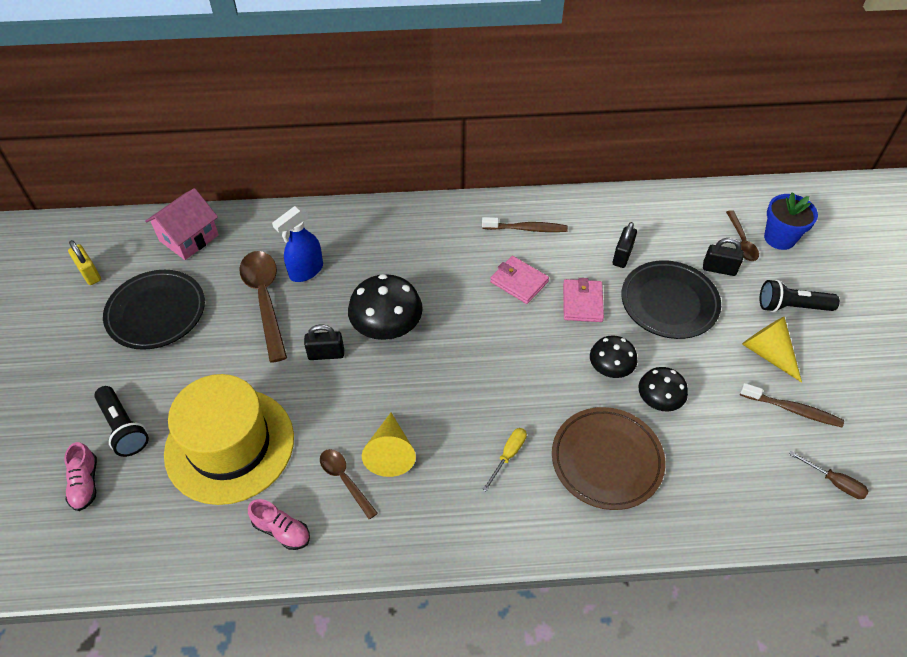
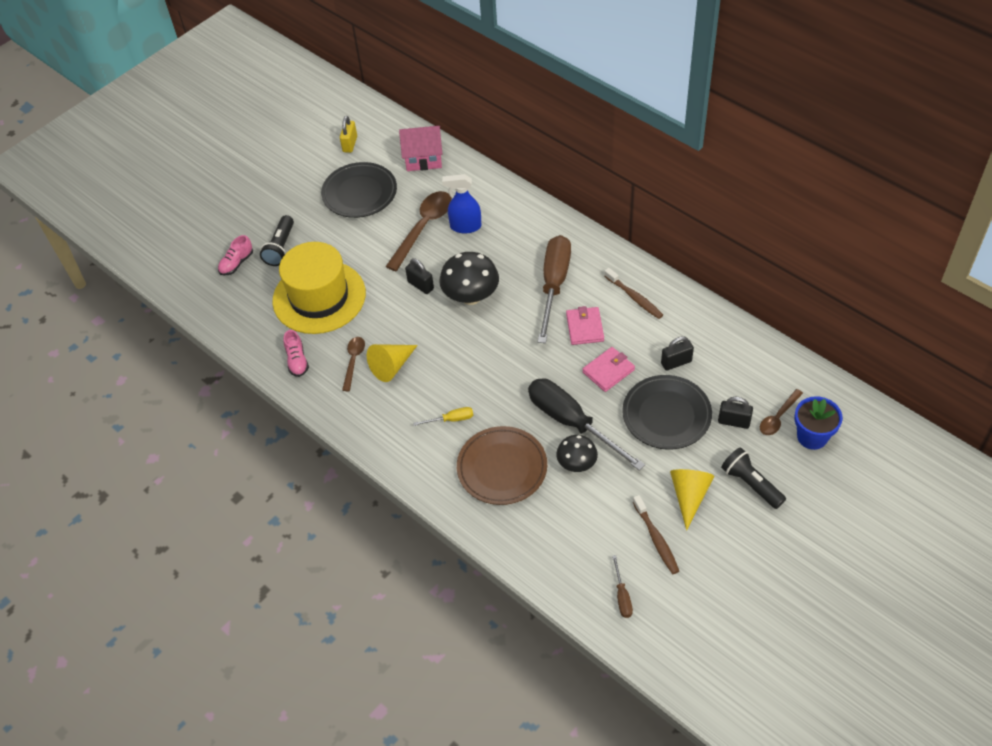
camera: 50 degrees right, 0 degrees up
black mushroom [590,335,637,378] -> black screwdriver [528,378,645,471]
black padlock [703,238,744,276] -> black padlock turned 45 degrees counterclockwise [718,397,753,429]
none -> brown screwdriver [538,235,571,343]

